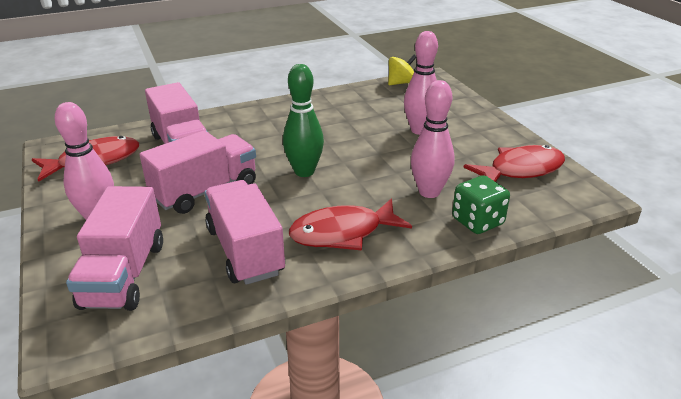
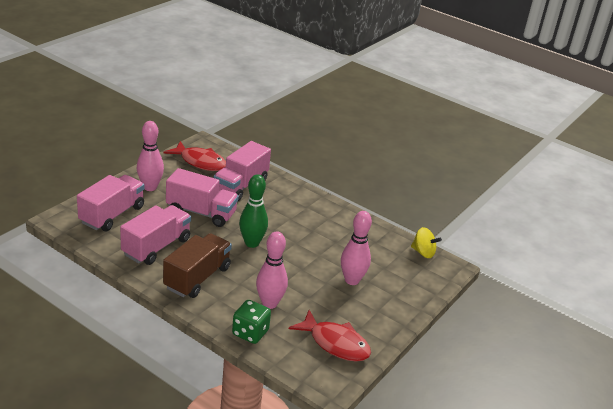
camera: 55 degrees right, 0 degrees up
pink truck [66,186,163,311] -> pink truck turned 150 degrees clockwise [77,175,145,231]
red fish [289,198,412,251] -> brown truck [163,233,232,298]

